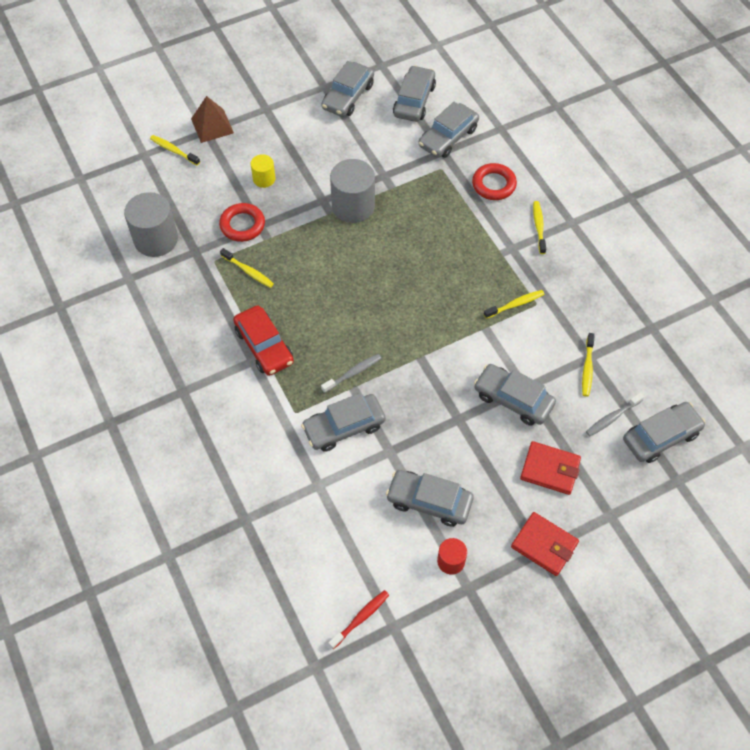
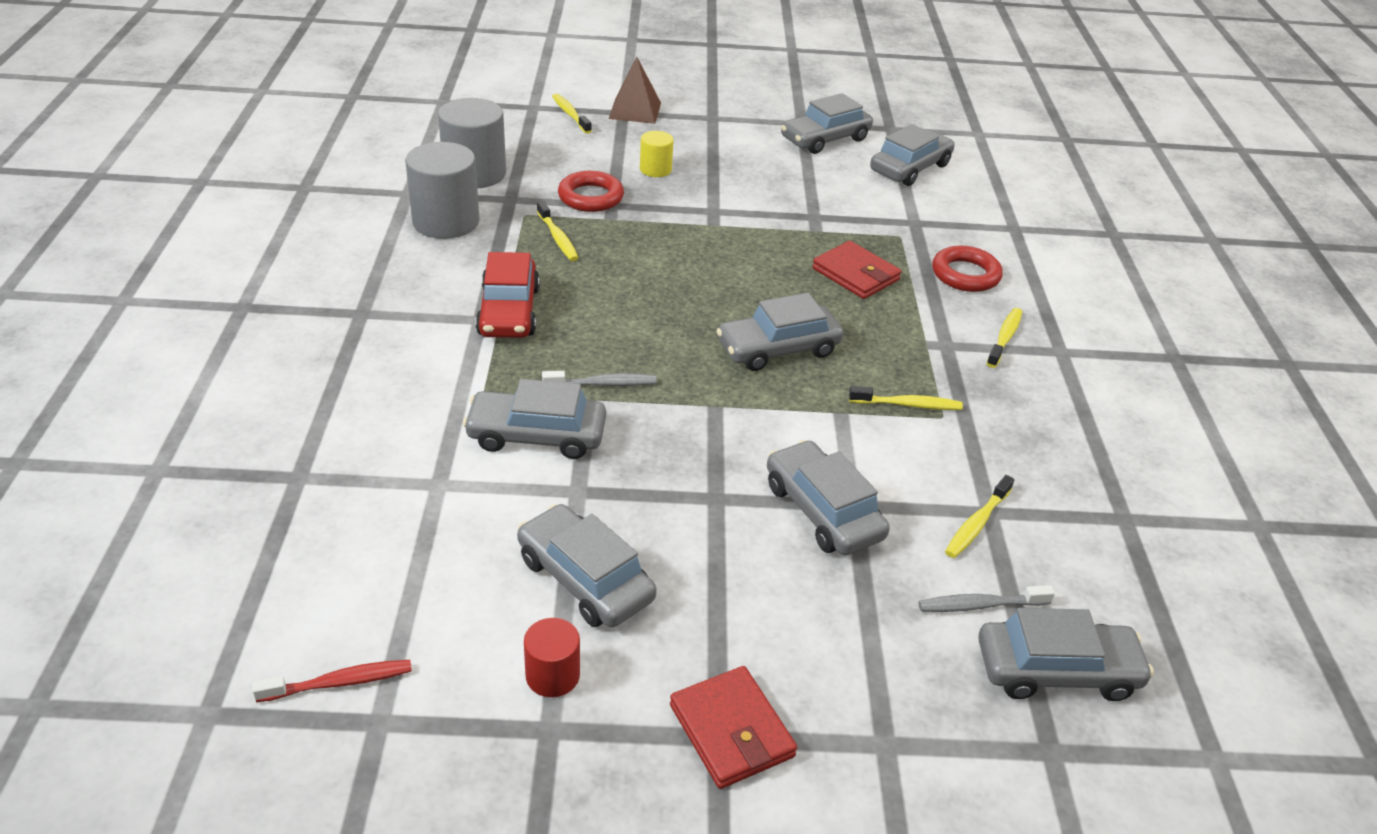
camera: 25 degrees right, 20 degrees down
grey cylinder [330,159,375,223] -> grey cylinder moved to [405,142,479,239]
grey car [419,102,479,158] -> grey car moved to [716,293,844,371]
red wallet [520,441,581,495] -> red wallet moved to [812,241,901,299]

